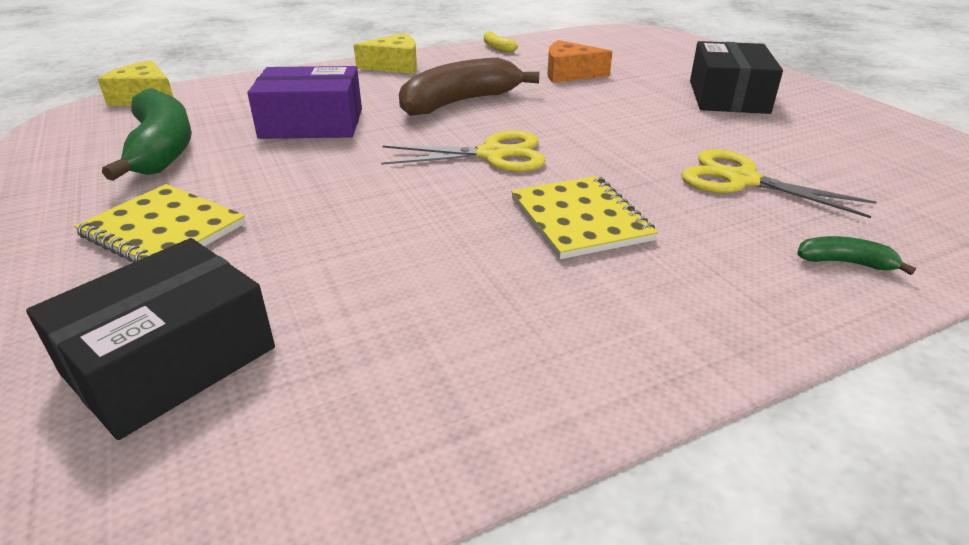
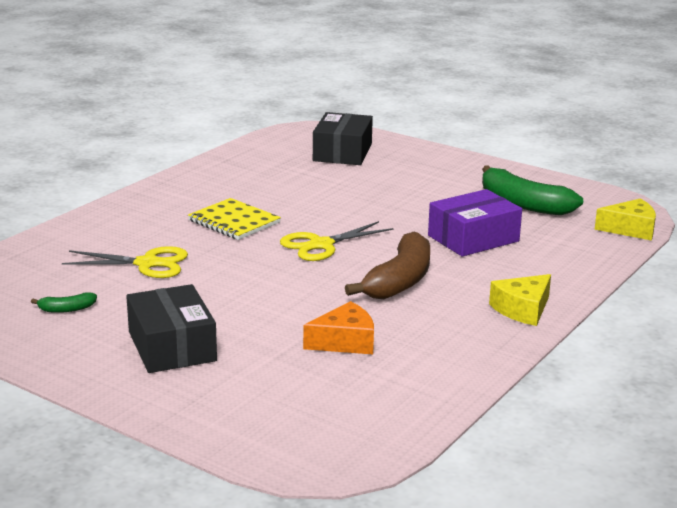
camera: 150 degrees right, 10 degrees down
yellow notebook [74,184,246,262] -> none
yellow banana [484,31,518,53] -> none
green banana [797,236,916,275] -> green banana moved to [31,292,97,313]

